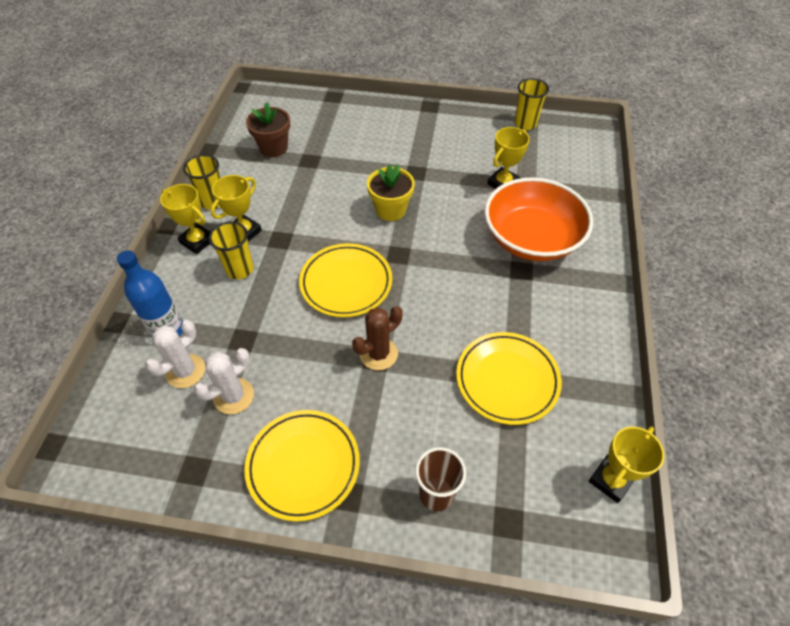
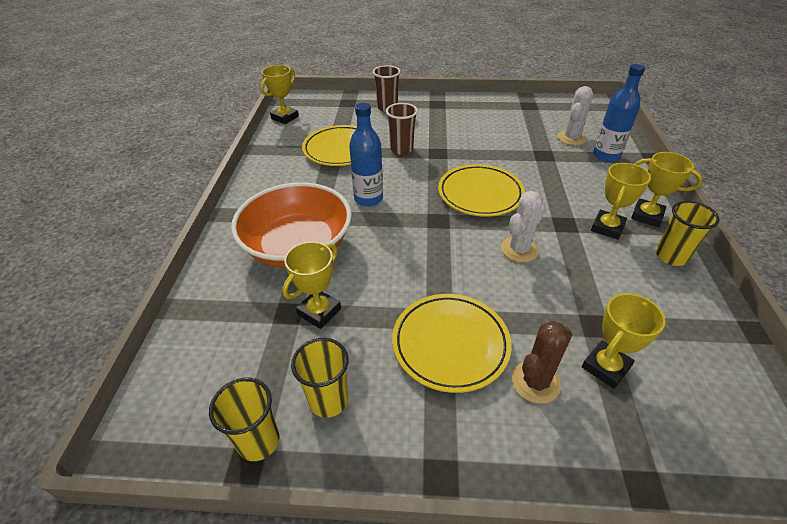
camera: 175 degrees right, 10 degrees down
white cactus [194,348,254,414] -> white cactus moved to [501,191,546,262]
yellow cup [209,221,254,279] -> yellow cup moved to [291,338,349,418]
yellow plate [244,410,360,522] -> yellow plate moved to [392,294,512,393]
brown flower pot [246,102,290,157] -> none
brown cactus [352,306,403,370] -> brown cactus moved to [512,321,572,404]
yellow flower pot [367,164,415,221] -> none
none -> blue bottle [349,103,383,207]
none -> brown cup [386,103,418,155]
none -> yellow trophy [582,293,665,389]

